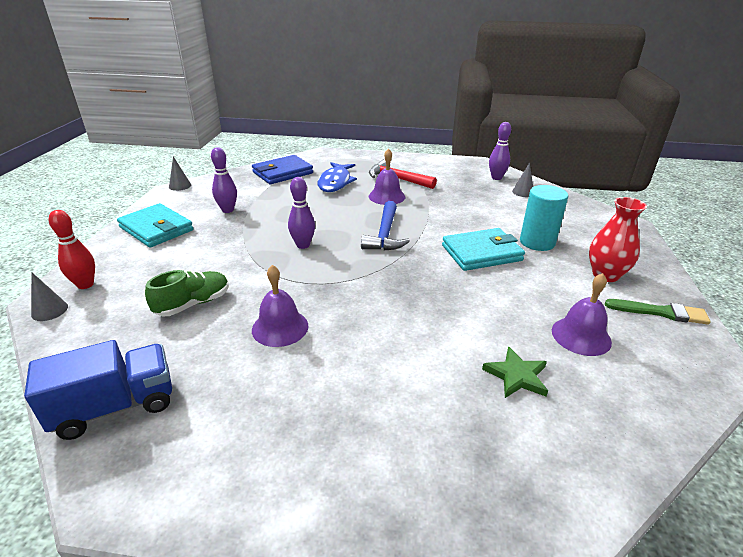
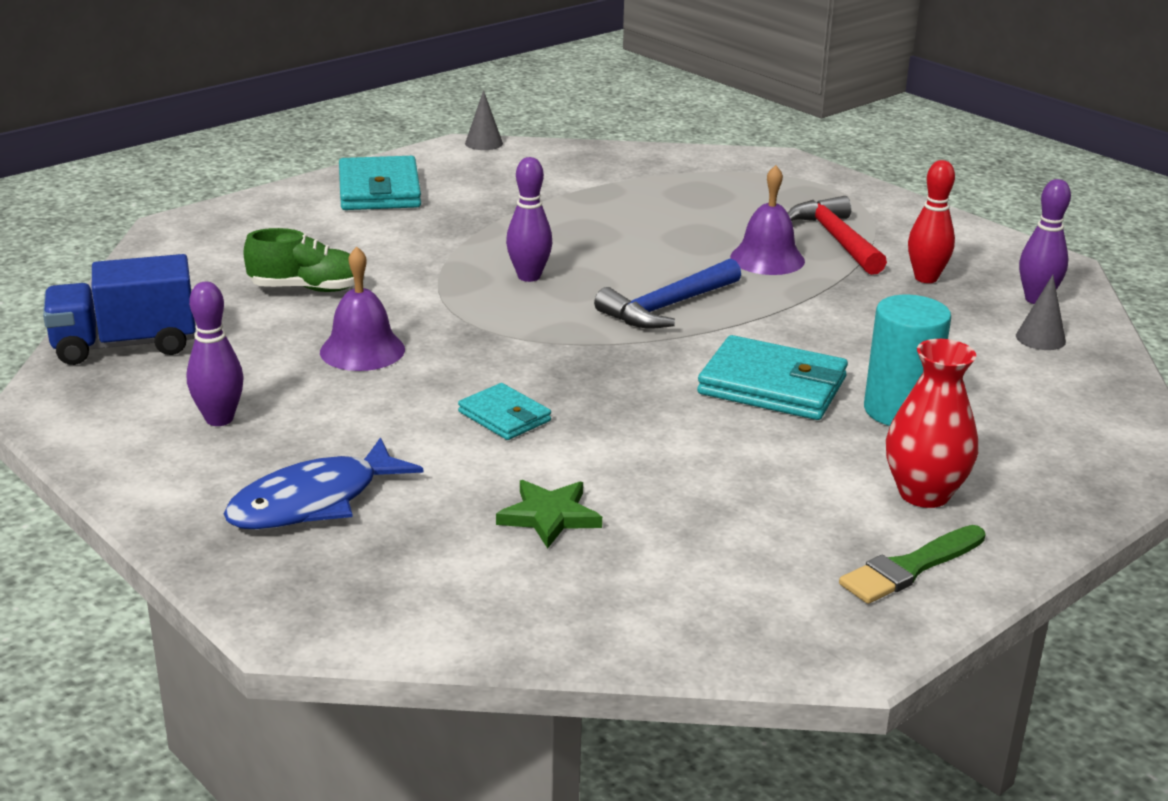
camera: 40 degrees right, 5 degrees down
blue truck [24,340,172,440] -> blue truck turned 150 degrees clockwise [43,254,196,365]
grey cone [31,272,68,321] -> none
red bowling pin [49,210,95,289] -> red bowling pin moved to [908,160,955,283]
purple bowling pin [211,147,237,213] -> purple bowling pin moved to [187,282,244,426]
blue wallet [252,155,313,184] -> none
blue fish [317,162,357,192] -> blue fish moved to [224,437,423,530]
purple bell [552,273,612,356] -> none
green brush [605,299,711,325] -> green brush turned 90 degrees clockwise [839,525,986,604]
none -> turquoise wallet [458,383,551,440]

